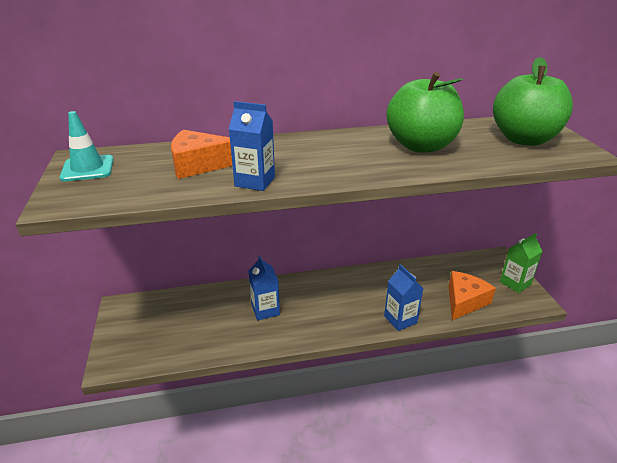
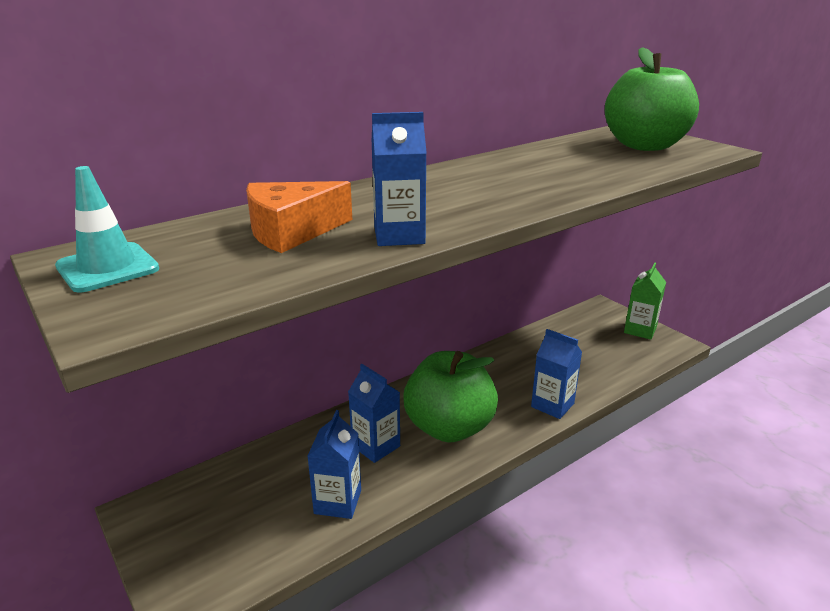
camera: 25 degrees left, 5 degrees down
green apple [386,72,464,153] -> green apple moved to [403,351,498,443]
orange cheese [448,271,496,320] -> none
none -> blue carton [308,410,361,519]

